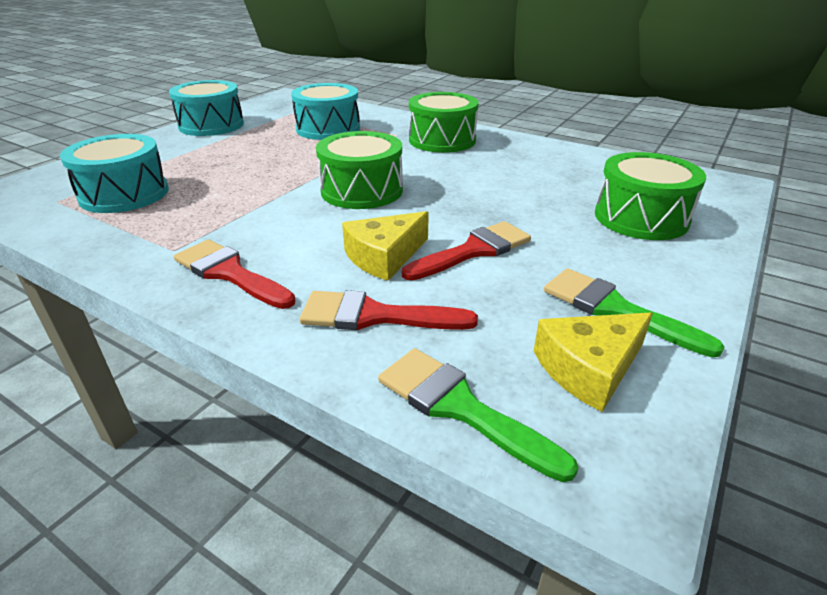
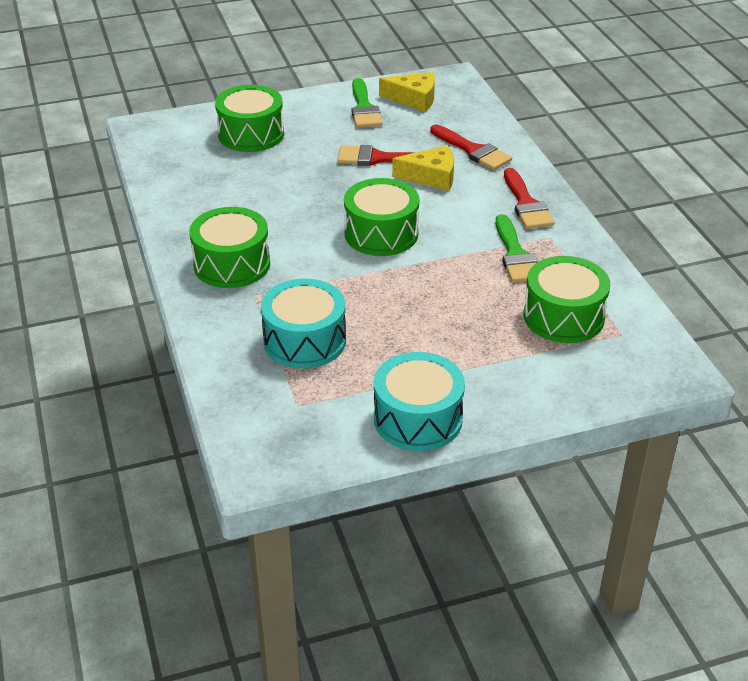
camera: 140 degrees left, 5 degrees up
turquoise drum [60,134,169,213] -> green drum [524,256,610,343]
green brush [378,348,578,482] -> green brush moved to [496,214,538,283]

